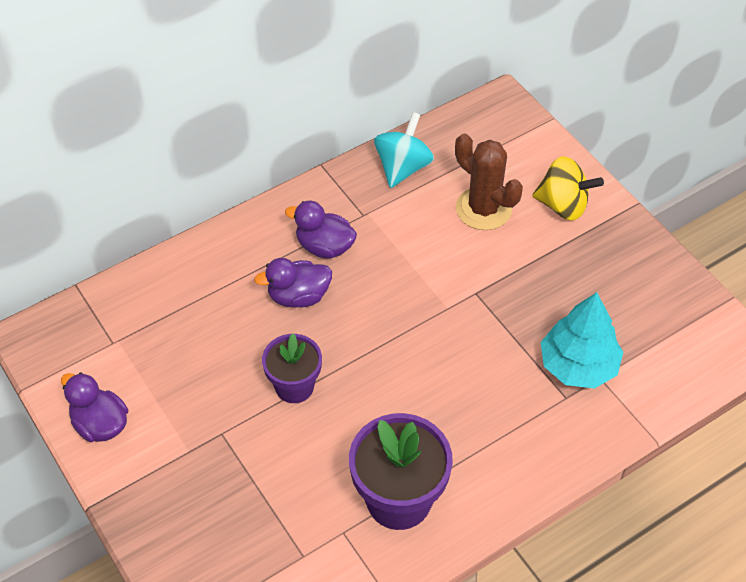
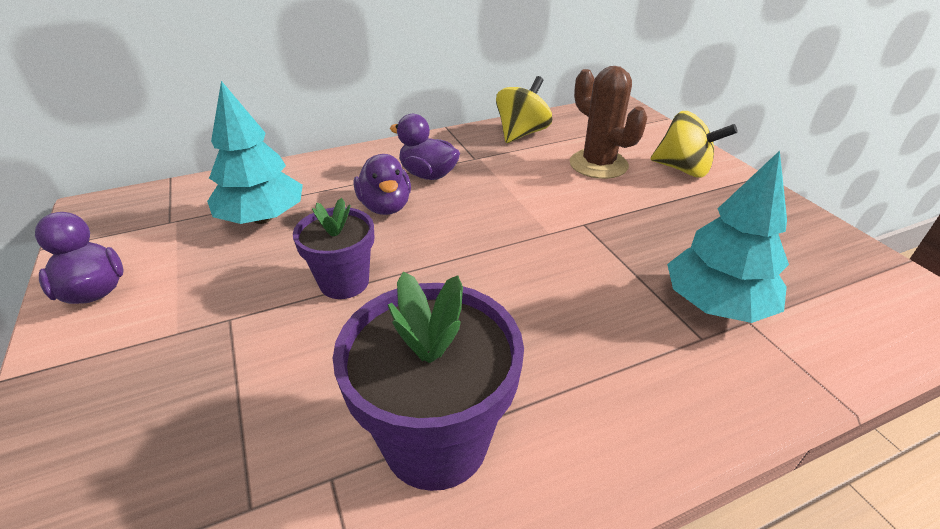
camera: 10 degrees right, 15 degrees down
purple duck [254,258,332,308] -> purple duck turned 105 degrees counterclockwise [354,154,411,215]
turquoise spinning top [374,112,434,188] -> yellow spinning top [496,76,552,143]
none -> turquoise tree [207,81,303,224]

